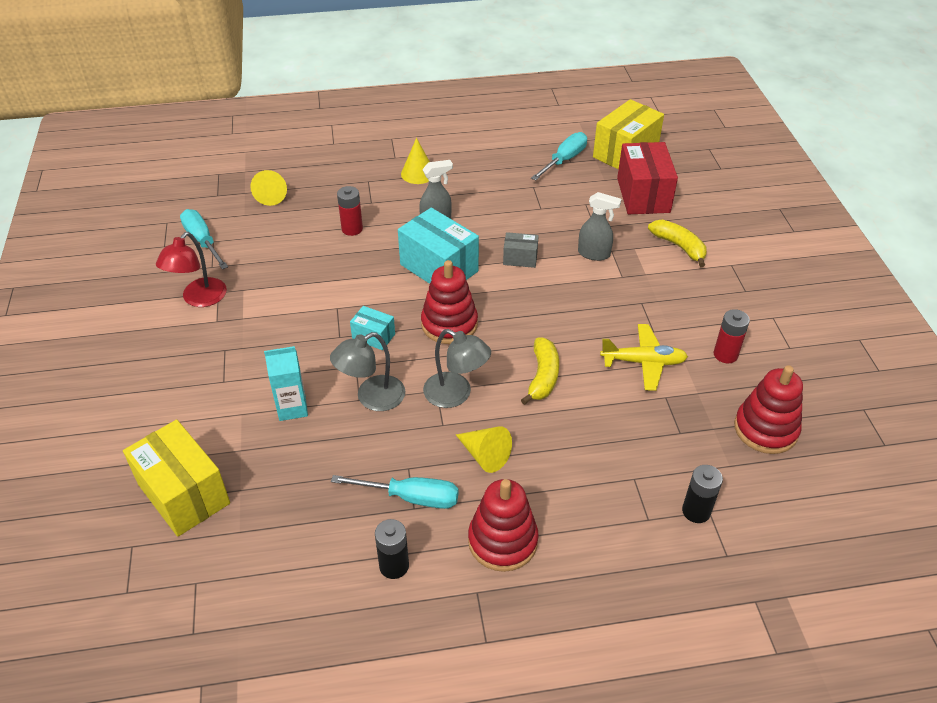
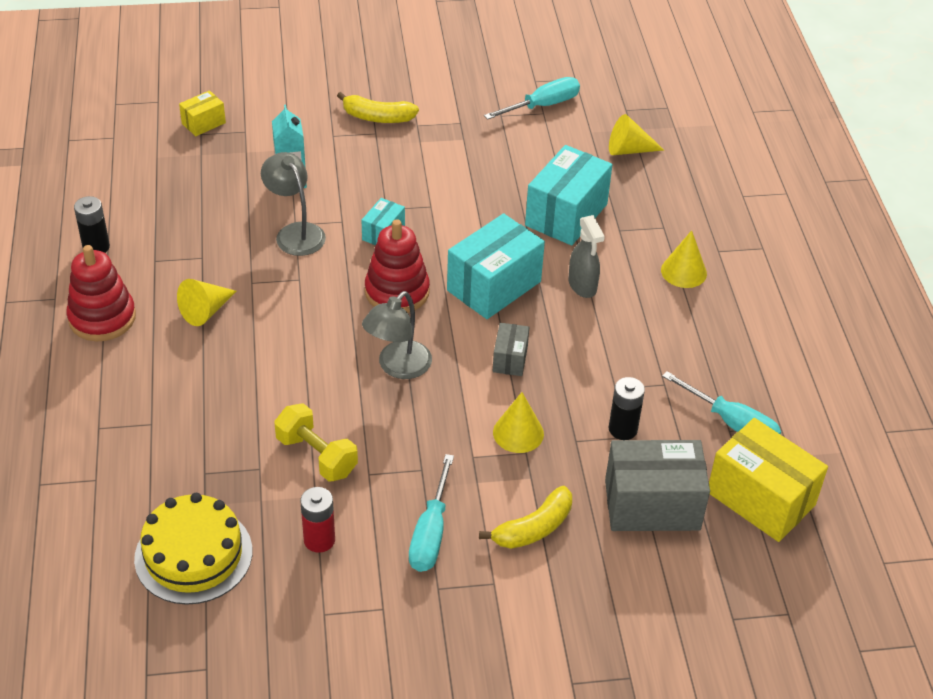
camera: 90 degrees right, 0 degrees up
yellow box [123,420,230,537] -> yellow box [179,90,226,136], size x0.50
red lamp [156,232,227,307] -> none
turquoise screwdriver [331,475,459,509] -> turquoise screwdriver moved to [409,454,454,572]
red battery [337,186,363,236] -> turquoise box [525,145,612,246]
grey lamp [423,329,491,408] -> grey lamp moved to [362,291,432,379]
yellow banana [521,338,559,405] -> yellow banana moved to [337,92,419,123]
grey spray bottle [578,192,621,261] -> yellow cone [493,392,544,453]
yellow plane [600,324,688,391] -> yellow dumbbell [274,403,358,482]
red box [617,142,678,214] -> grey box [605,440,710,531]
black battery [682,465,723,523] -> black battery moved to [609,377,645,440]
red stacking toy [734,365,803,454] -> yellow cake [134,493,252,605]

